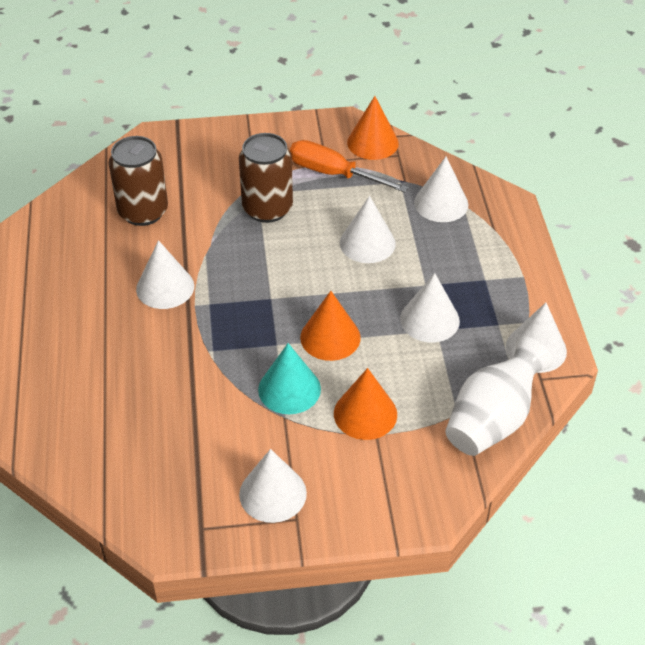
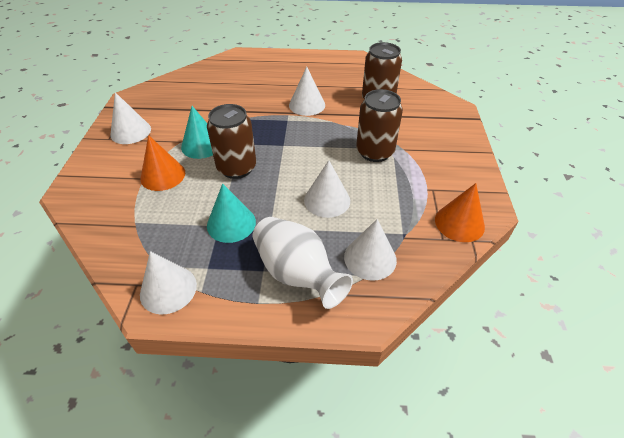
camera: 100 degrees right, 0 degrees up
orange screwdriver [290,140,409,193] -> none
orange cone [300,291,361,361] -> brown can [207,104,256,179]
white cone [400,273,460,342] -> turquoise cone [207,183,256,243]
white vase [445,337,553,456] -> white vase moved to [253,217,353,309]

